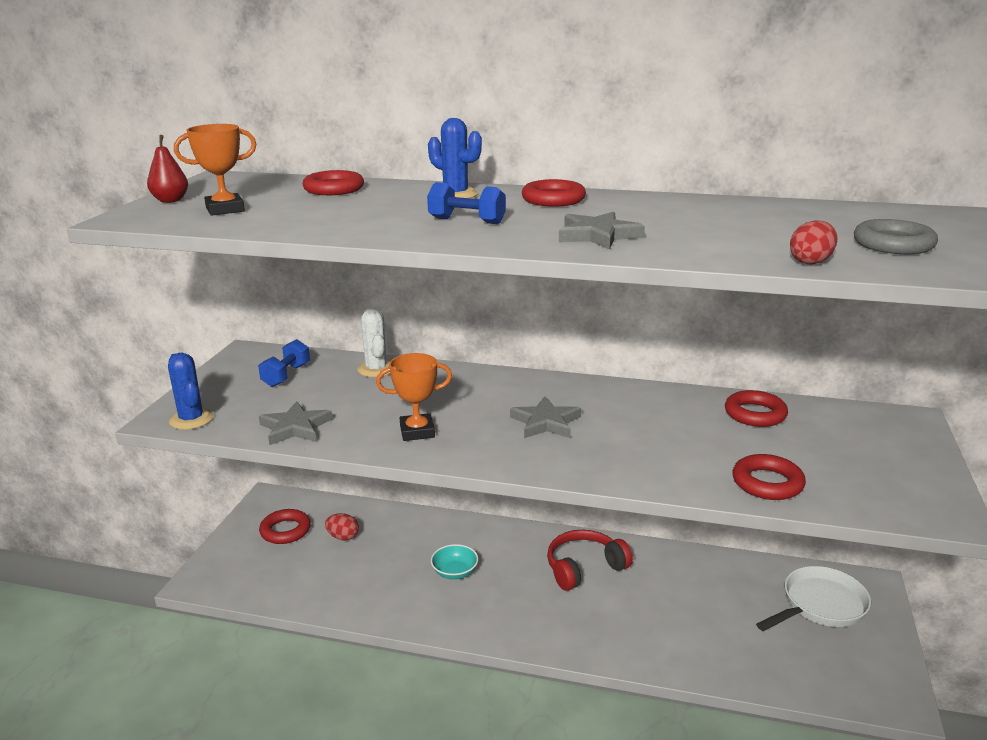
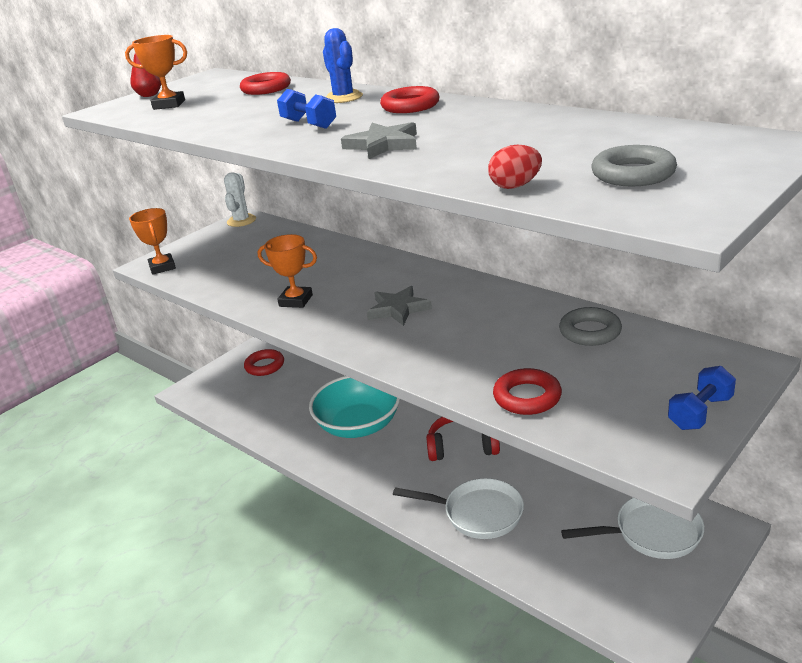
camera: 30 degrees right, 5 degrees up
blue cactus [168,353,214,430] -> orange trophy [129,208,176,275]
blue dumbbell [258,339,310,387] -> blue dumbbell moved to [668,366,736,430]
grey star [259,401,333,445] -> none
red egg [325,513,359,541] -> none
white cactus [357,308,390,377] -> white cactus moved to [224,172,256,227]
turquoise bowl [431,544,478,579] -> turquoise bowl [309,376,400,438], size x2.23
red ring [725,390,788,427] -> grey ring [559,307,622,346]
none -> white pan [393,478,524,539]

